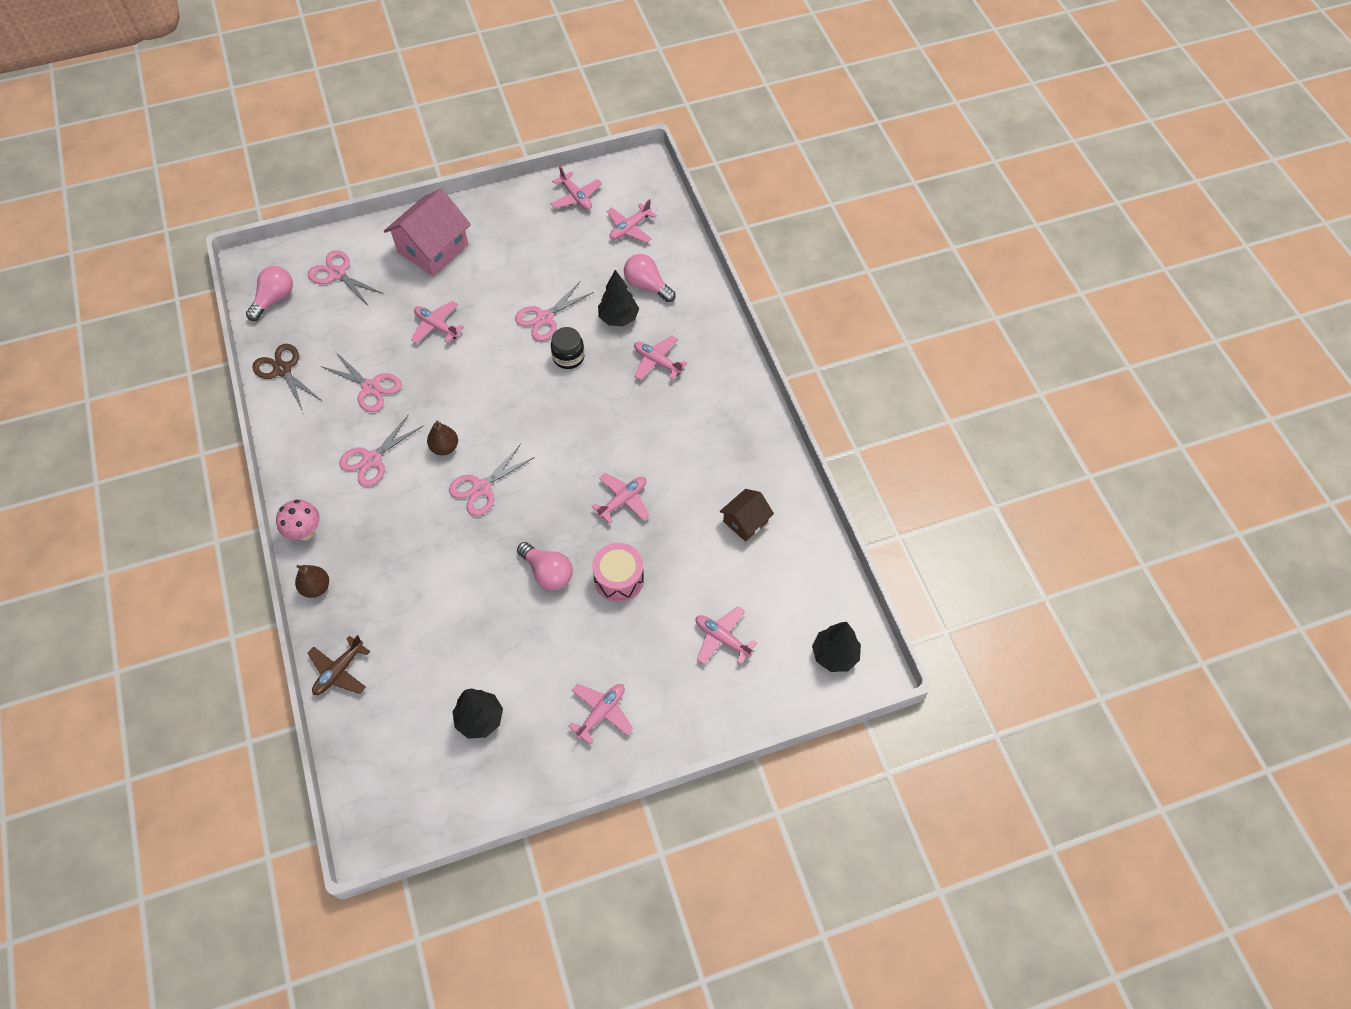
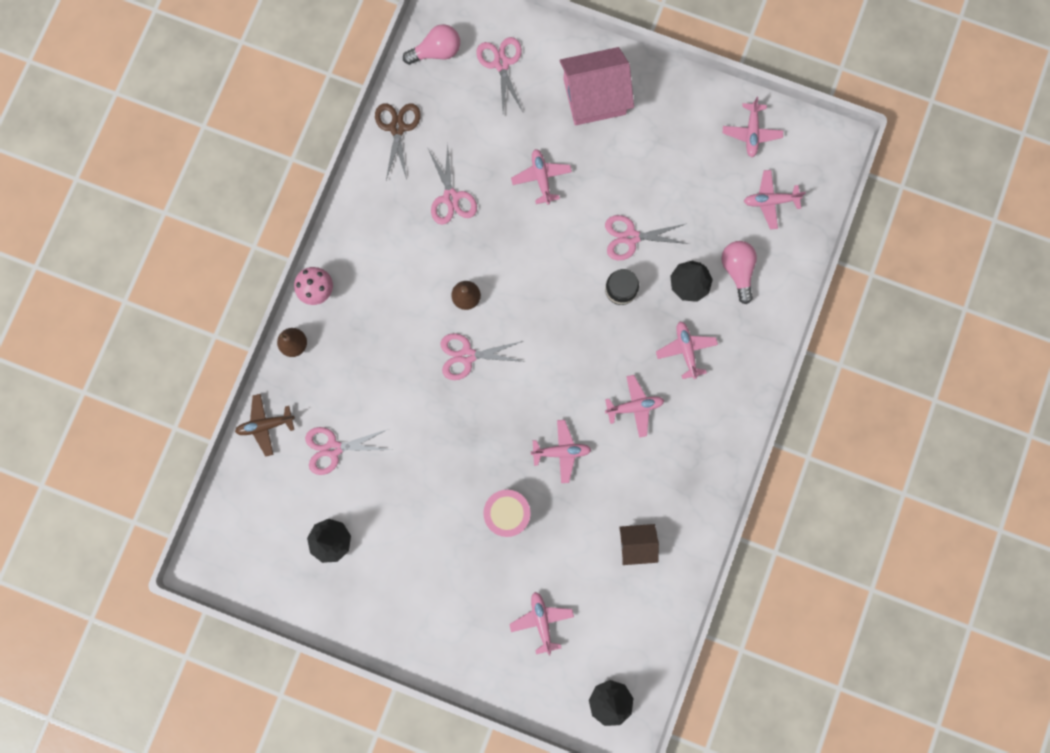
camera: 40 degrees right, 20 degrees up
pink scissors [339,414,423,487] -> pink scissors moved to [305,427,390,475]
pink light bulb [517,542,573,590] -> none
pink plane [568,684,633,745] -> pink plane moved to [605,375,664,438]

